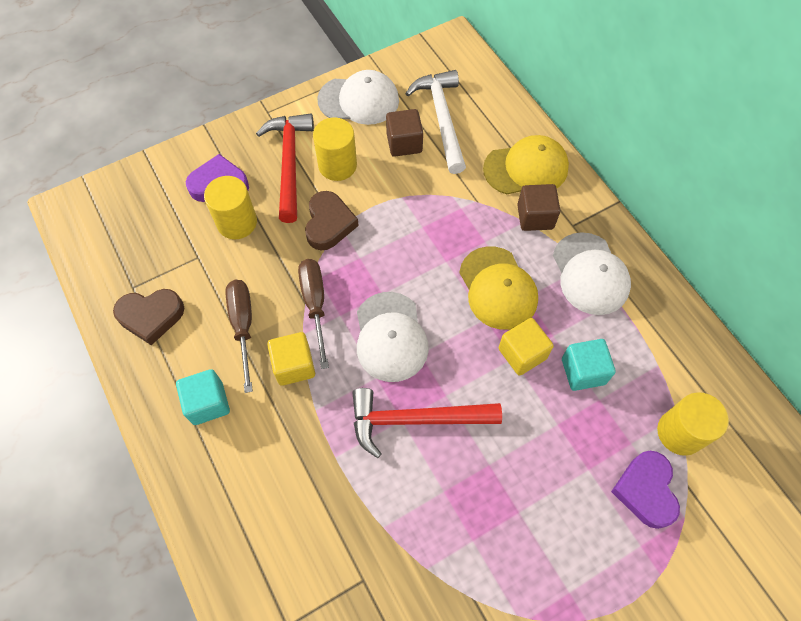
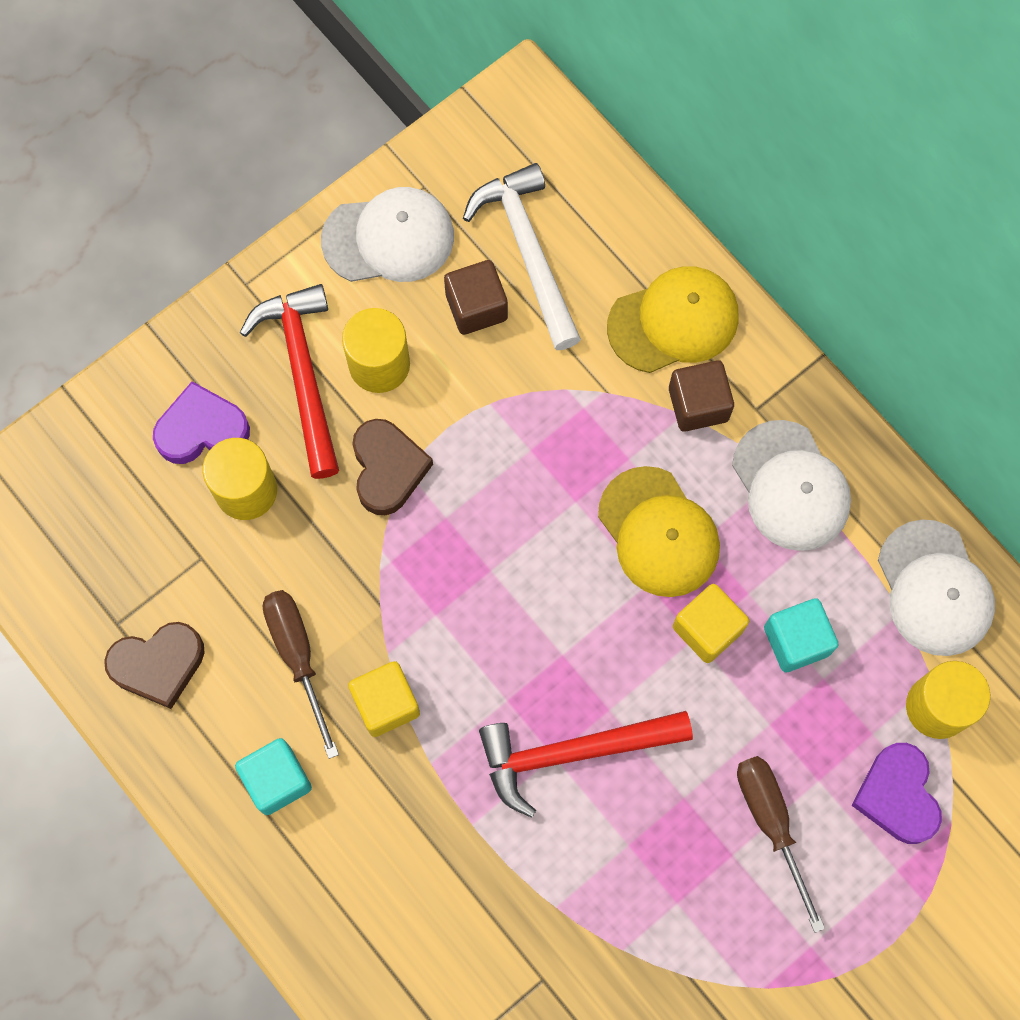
camera: 10 degrees left, 10 degrees up
brown screwdriver [298,259,329,369] -> brown screwdriver moved to [737,756,825,933]
white cap [357,292,429,382] -> white cap moved to [878,520,995,656]

